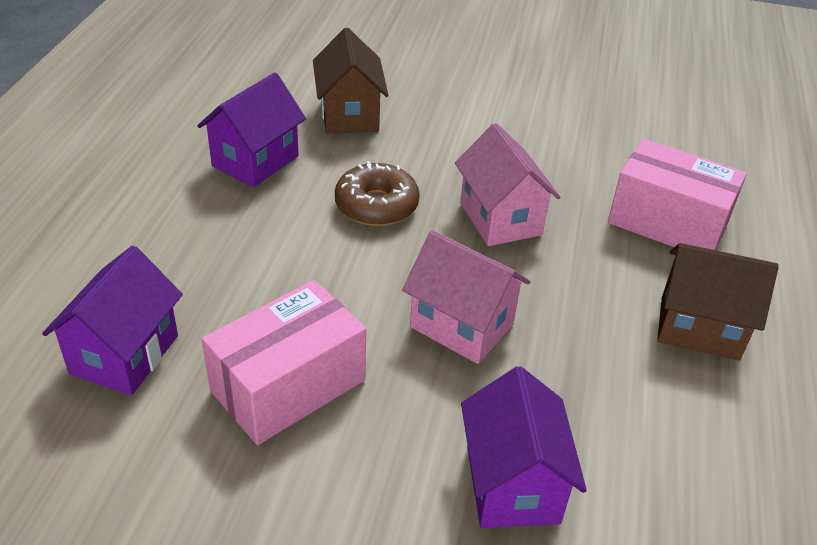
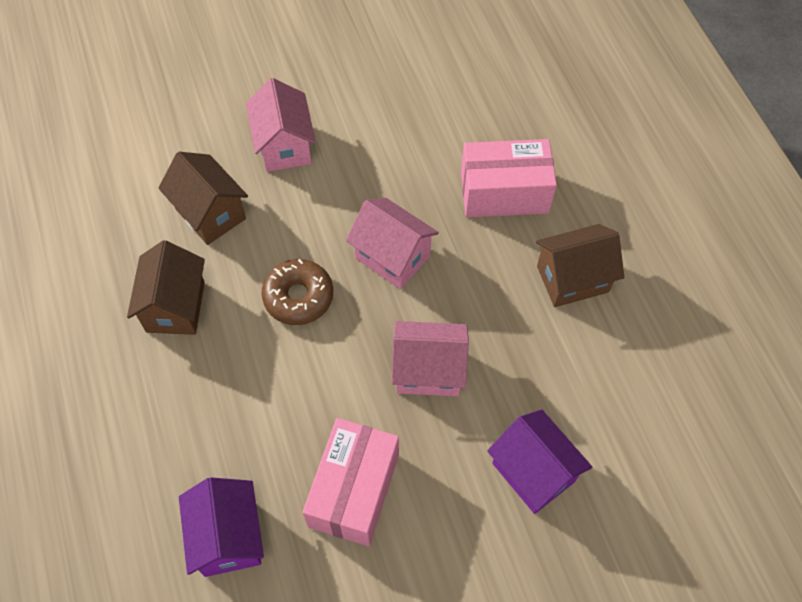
camera: 30 degrees left, 20 degrees up
purple house [197,73,306,187] -> brown house [127,240,205,335]
none -> pink house [246,78,316,172]

